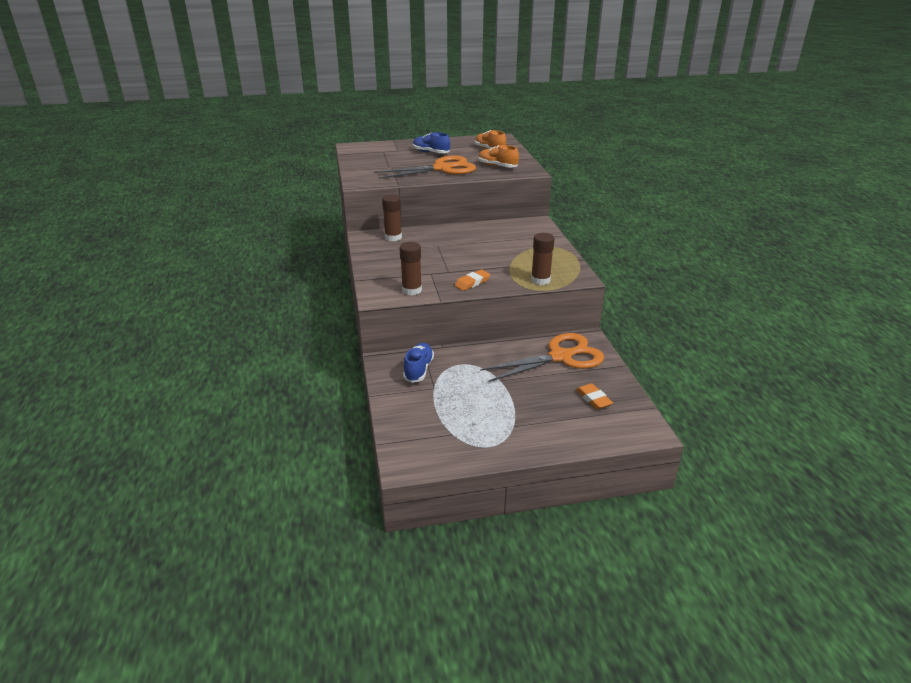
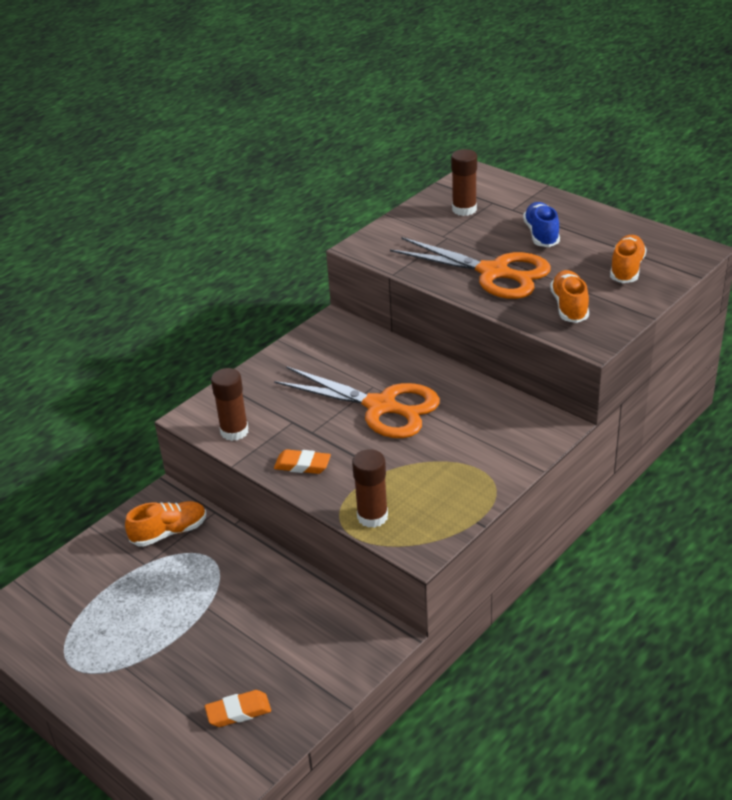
camera: 55 degrees right, 5 degrees up
brown glue stick [382,194,402,241] -> brown glue stick moved to [451,149,477,216]
blue shoe [403,343,434,383] -> orange shoe [125,501,206,547]
orange scissors [480,333,604,382] -> orange scissors moved to [274,366,440,438]
orange eraser [576,383,613,410] -> orange eraser turned 45 degrees clockwise [205,690,271,727]

